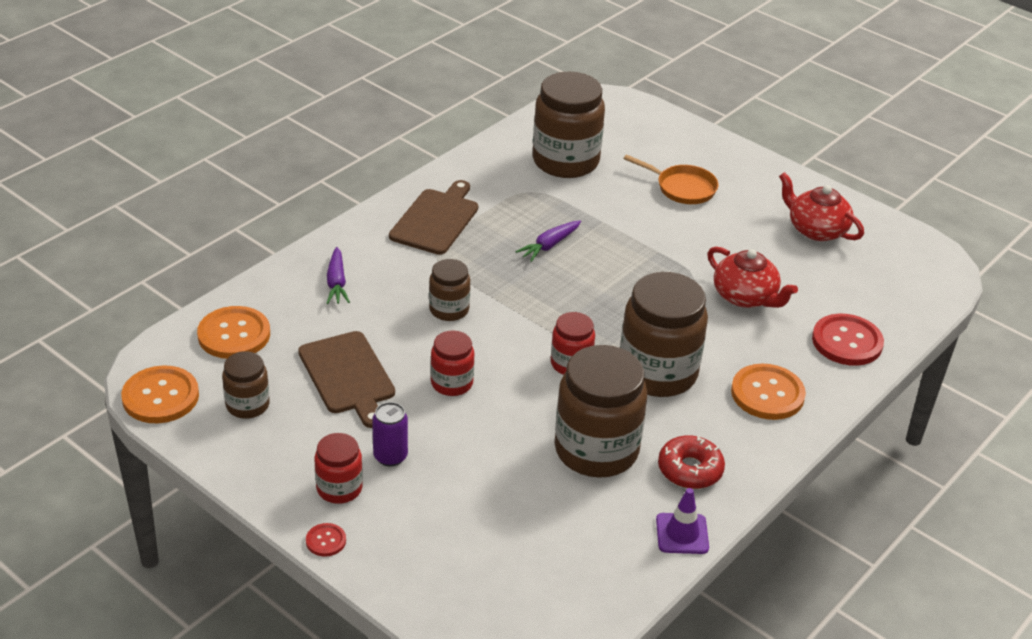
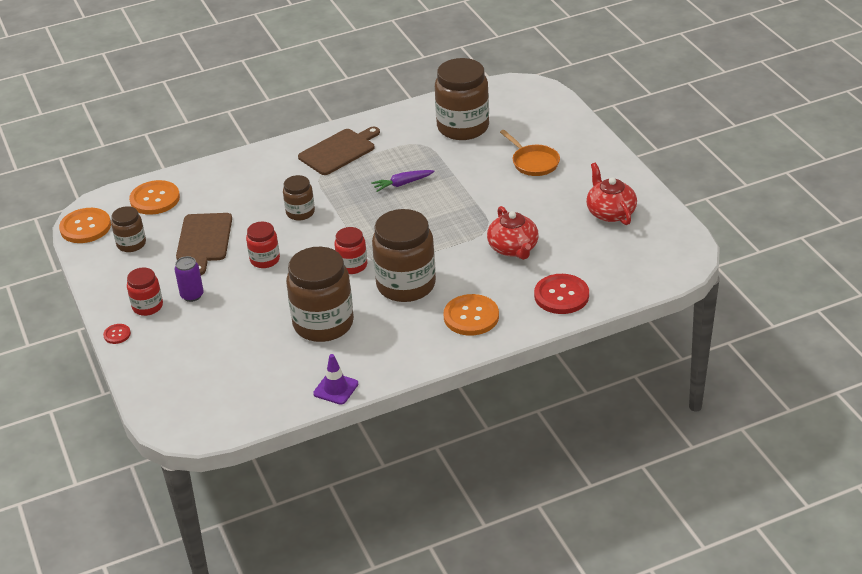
camera: 30 degrees right, 0 degrees up
purple carrot [326,247,350,304] -> none
red donut [658,435,725,489] -> none

